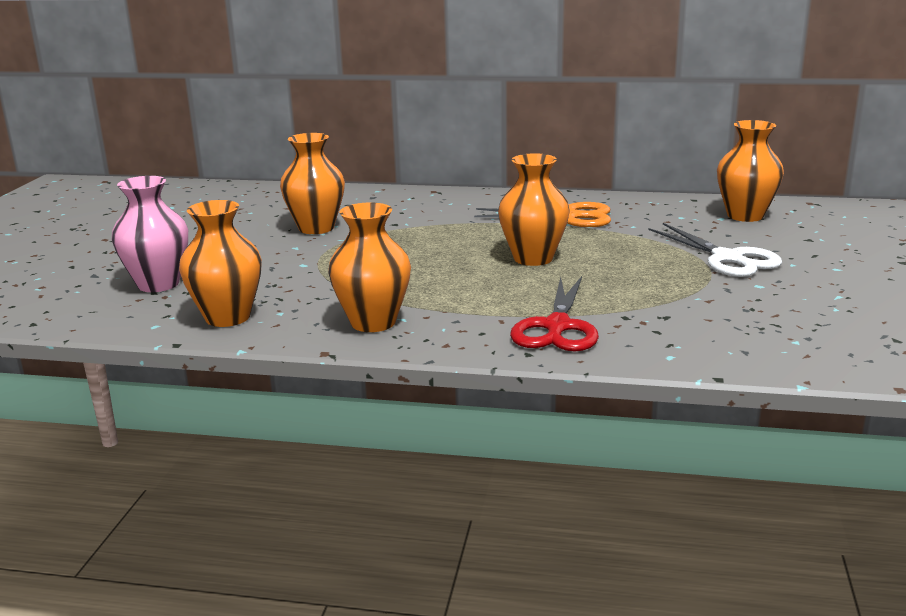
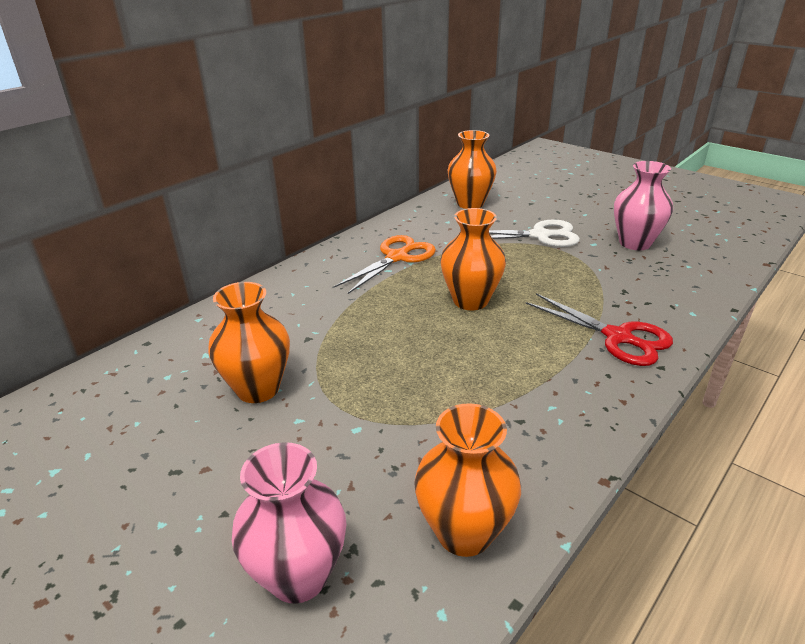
camera: 60 degrees left, 10 degrees up
orange vase [328,203,411,332] -> none
none -> pink vase [614,161,673,250]

